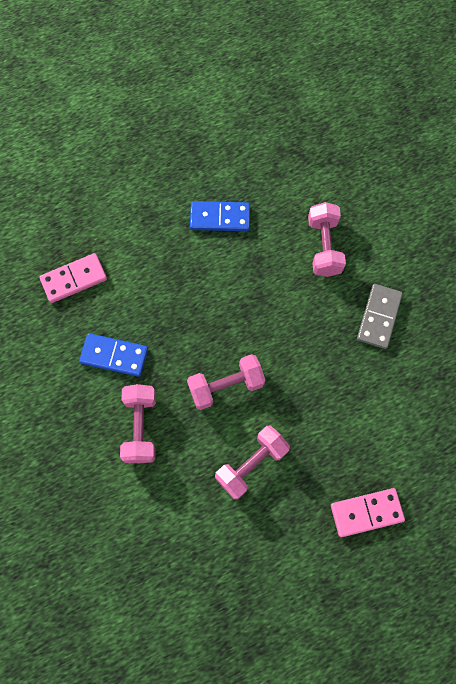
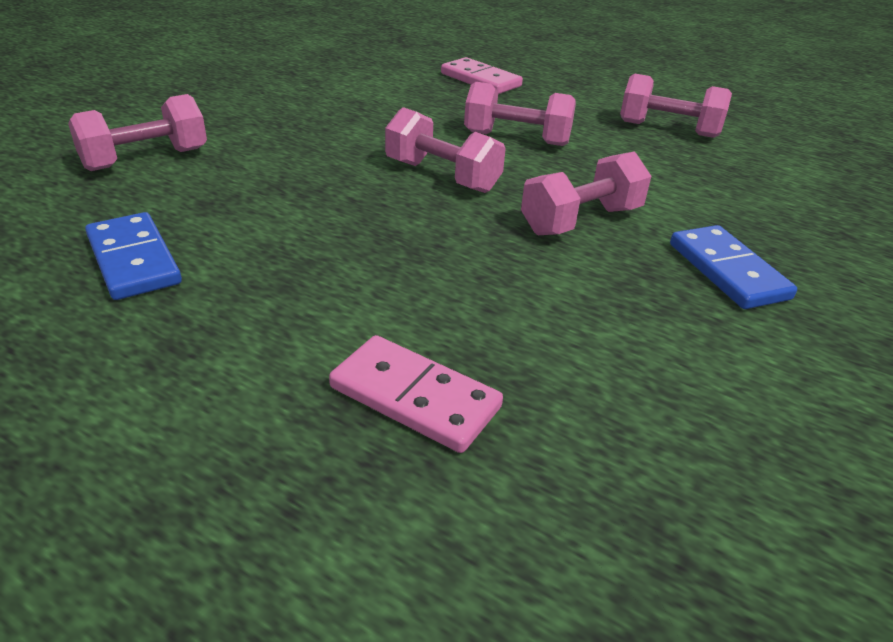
camera: 125 degrees left, 35 degrees down
blue domino [79,333,148,377] -> blue domino moved to [670,225,797,309]
grey domino [357,284,403,349] -> none
none -> pink dumbbell [620,74,732,138]

